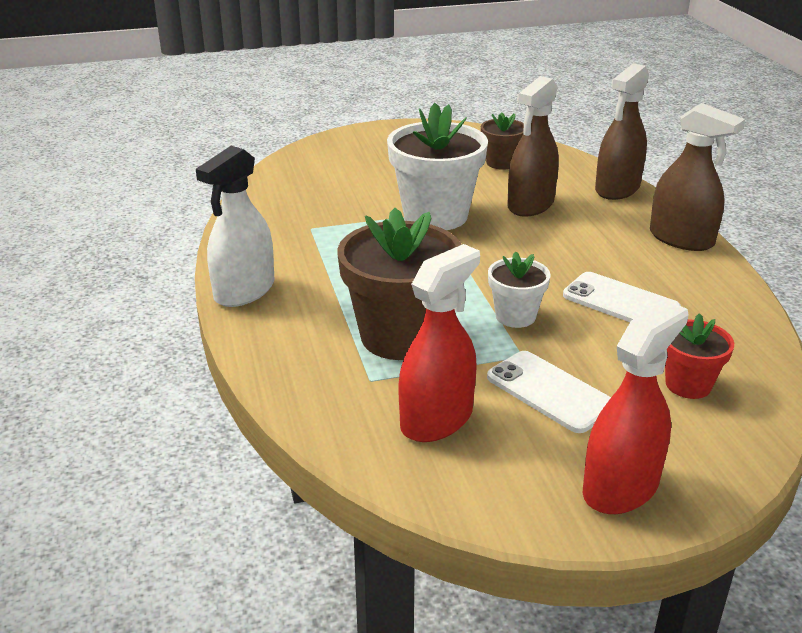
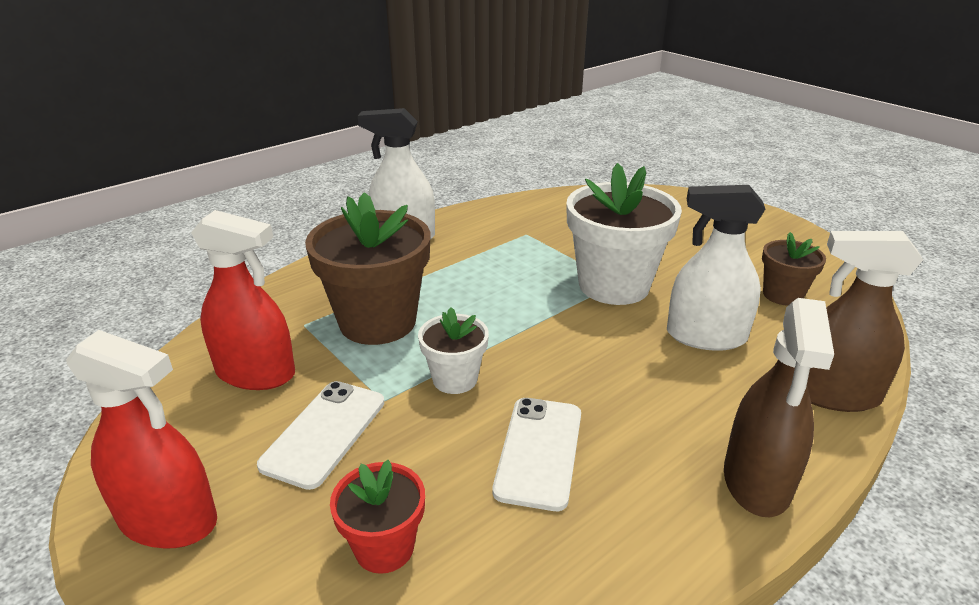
camera: 65 degrees right, 0 degrees up
brown spray bottle [507,76,559,217] -> white spray bottle [667,185,765,351]

